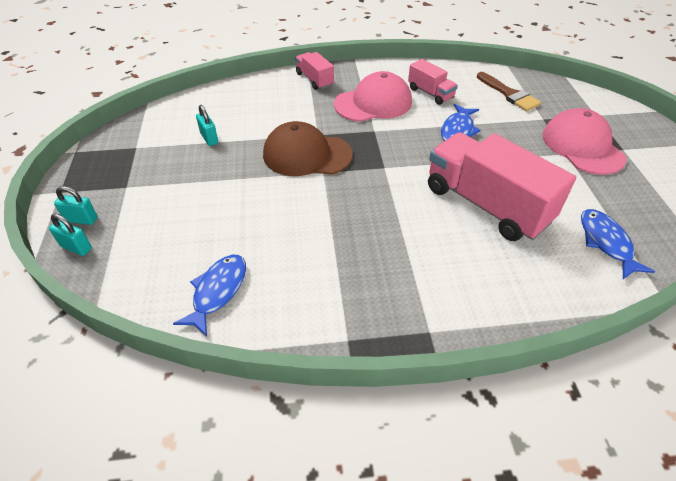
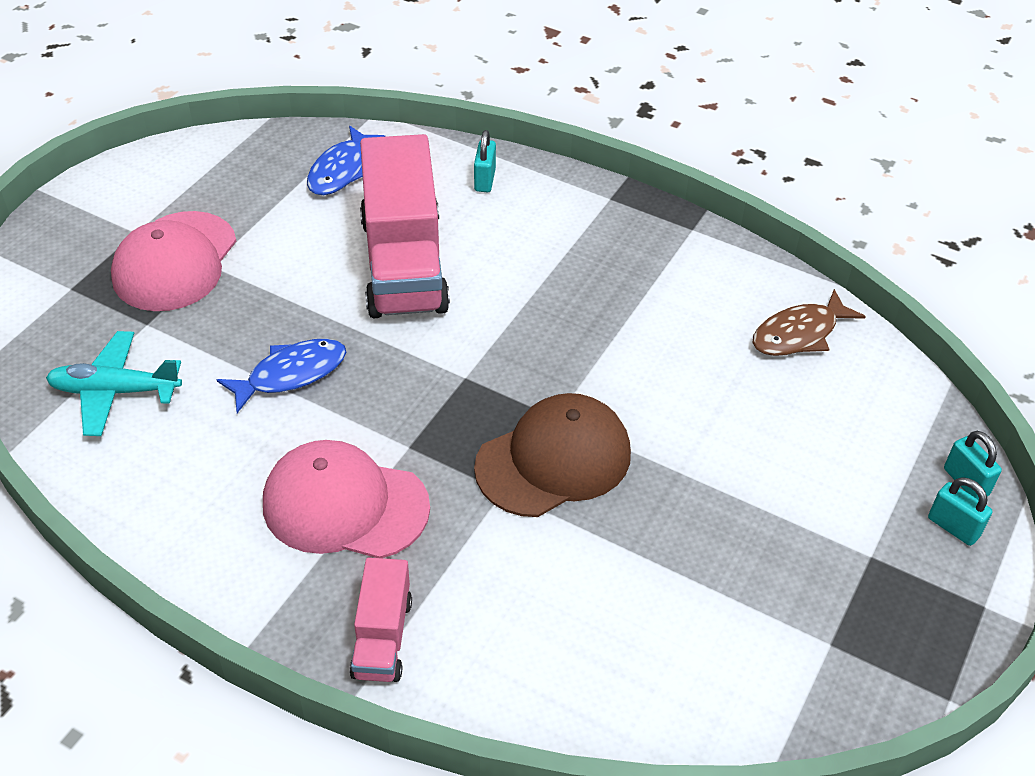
camera: 145 degrees left, 0 degrees up
blue fish [173,255,246,337] -> brown fish [752,289,866,356]
turquoise padlock [196,105,218,146] -> turquoise padlock moved to [474,130,496,192]
brown cap [263,121,353,176] -> brown cap turned 75 degrees counterclockwise [474,393,631,517]
pink truck [408,59,458,105] -> none
brown brush [477,72,541,111] -> turquoise plane [46,331,182,436]

